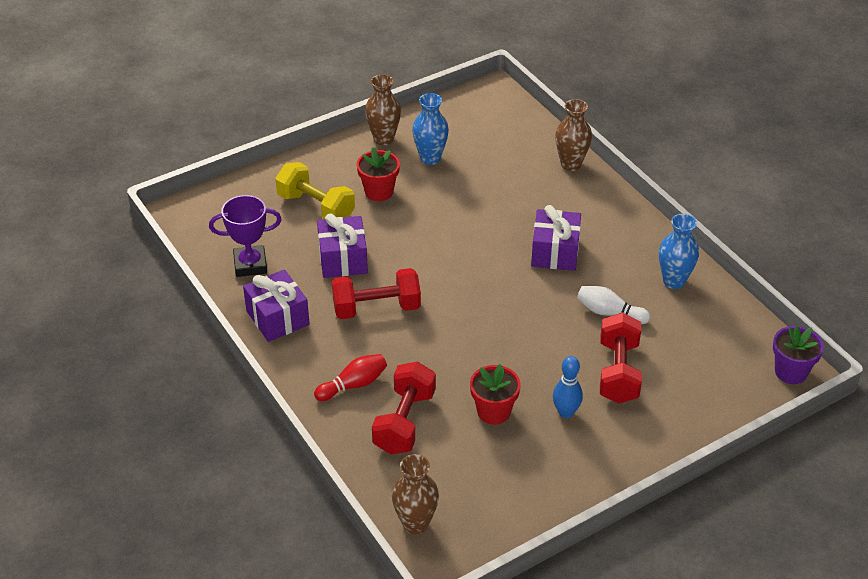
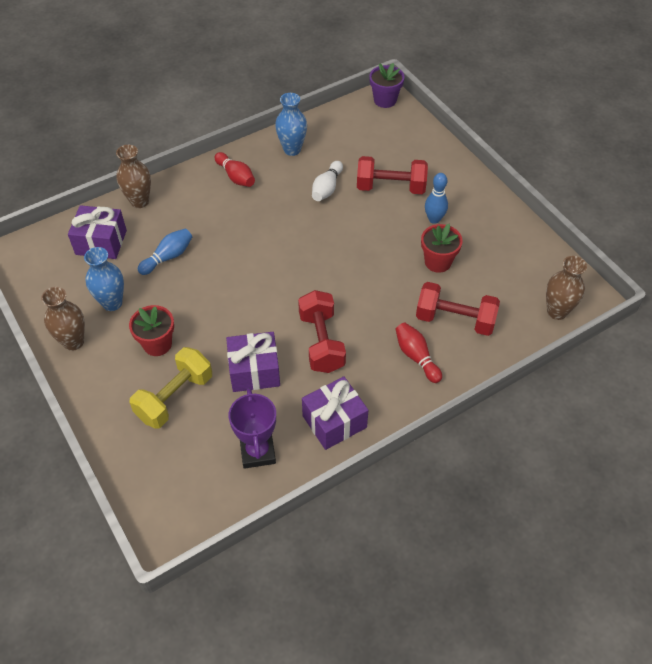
camera: 90 degrees left, 10 degrees up
purple gift [531,205,581,271] -> purple gift moved to [68,205,127,259]
none -> blue bowling pin [138,228,192,275]
none -> red bowling pin [215,152,255,187]

